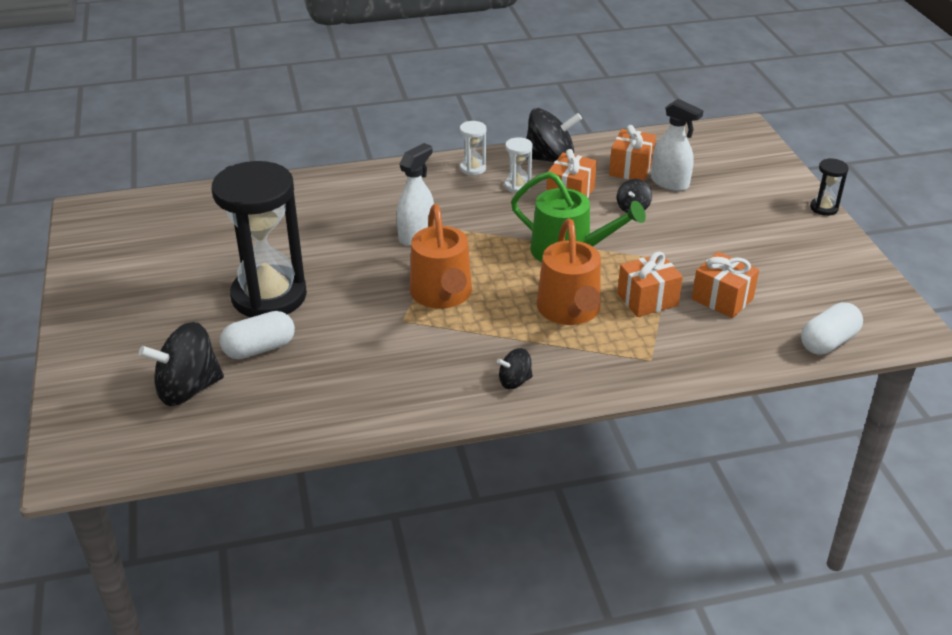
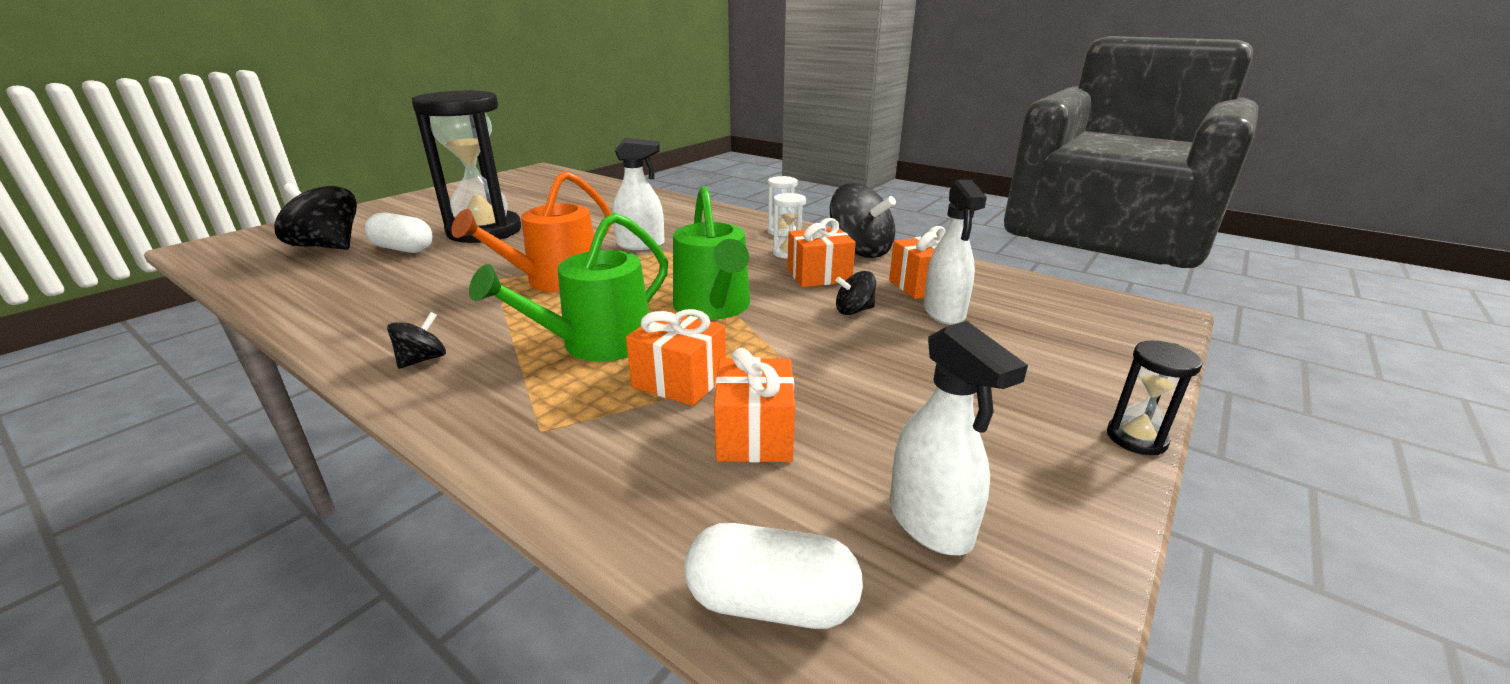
camera: 50 degrees right, 10 degrees down
black spinning top [497,348,533,389] -> black spinning top turned 90 degrees clockwise [387,312,446,369]
orange watering can [537,219,601,325] -> green watering can [469,213,668,362]
none -> white spray bottle [890,321,1028,555]

